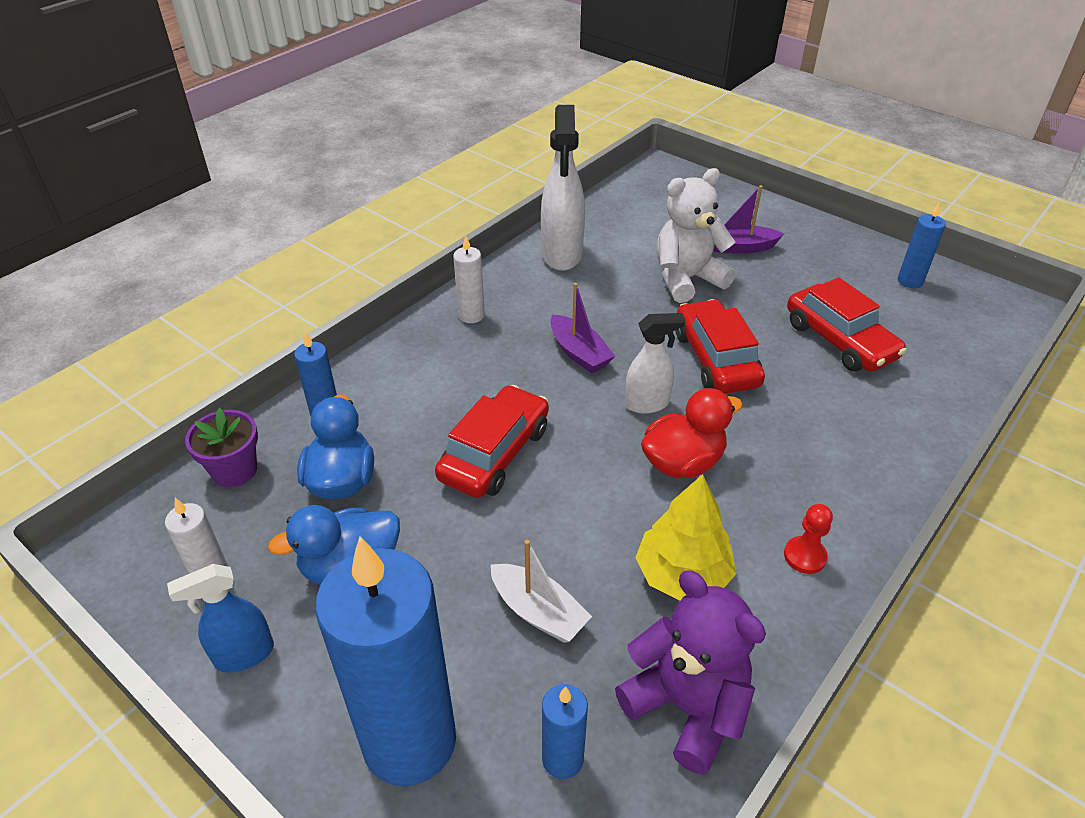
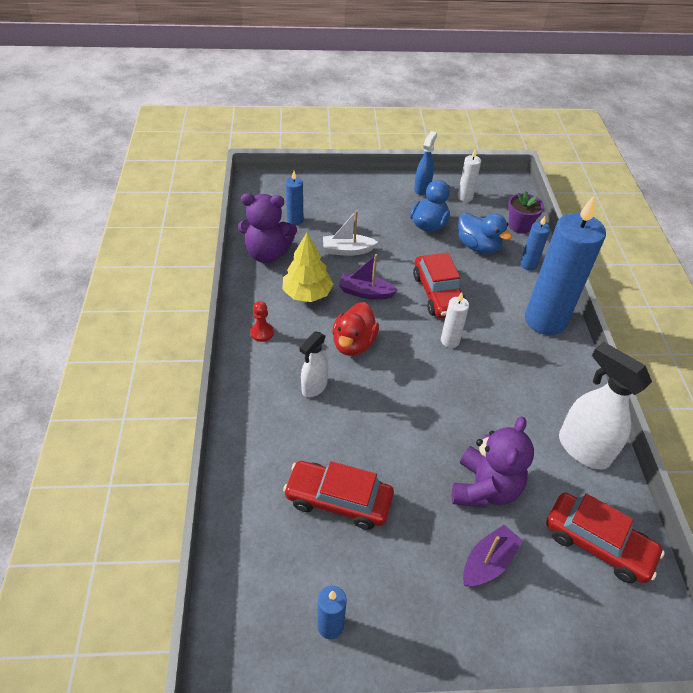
camera: 135 degrees right, 5 degrees up
blue candle [315,537,456,786] -> blue candle moved to [525,195,606,335]
white candle [453,236,485,323] -> white candle moved to [441,292,469,348]
purple boat [550,283,615,373] -> purple boat moved to [339,254,398,300]
white spray bottle [625,313,685,414] -> white spray bottle moved to [300,332,328,397]
white teddy bear [657,168,736,303] -> purple teddy bear [452,416,534,508]
red car [675,299,765,394] -> red car moved to [546,493,665,583]

